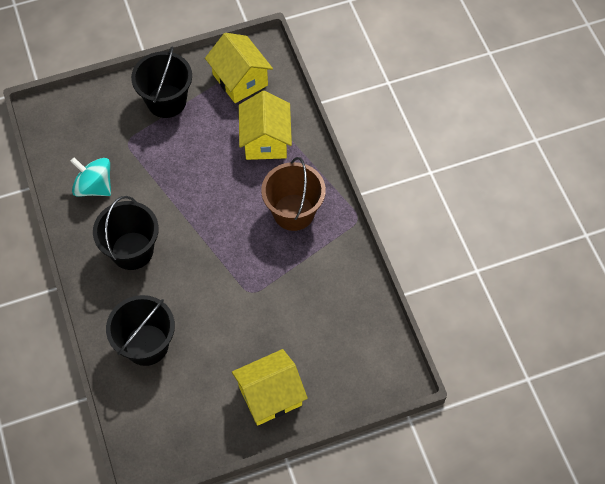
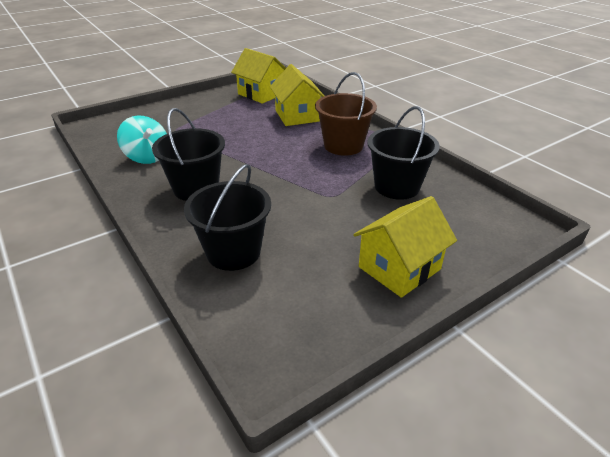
camera: 15 degrees left, 25 degrees down
turquoise spinning top [71,157,111,196] -> turquoise spinning top turned 150 degrees counterclockwise [117,116,167,164]
black bucket [131,47,192,118] -> black bucket moved to [367,106,440,200]

